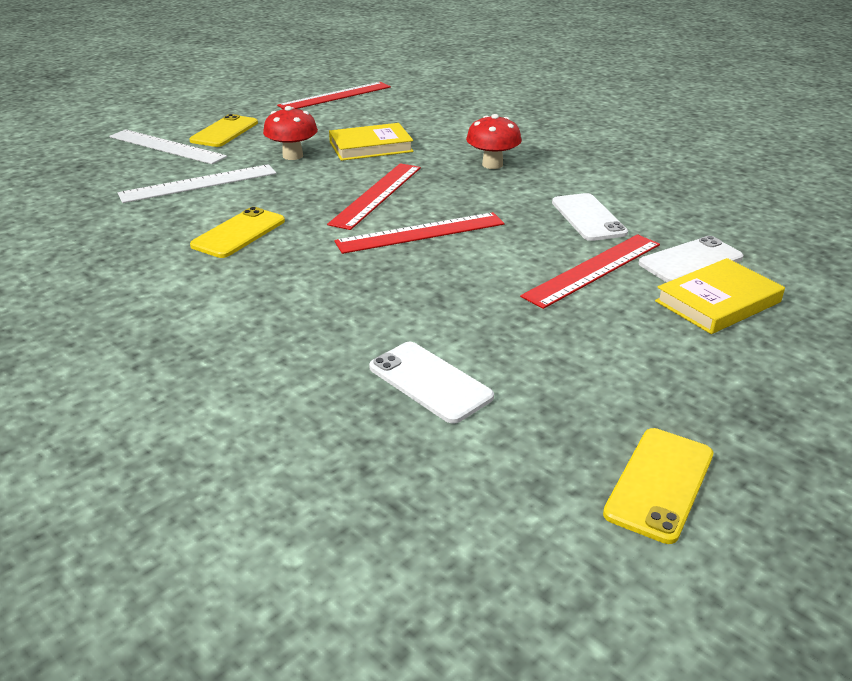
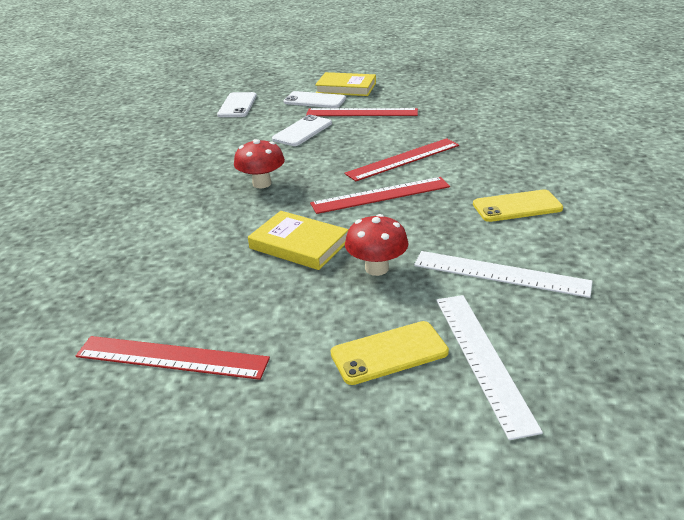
camera: 130 degrees left, 0 degrees up
red ruler [334,212,505,254] -> red ruler turned 60 degrees counterclockwise [344,138,459,181]
white phone [369,342,494,424] -> white phone moved to [217,92,257,117]
yellow phone [603,428,713,544] -> none

